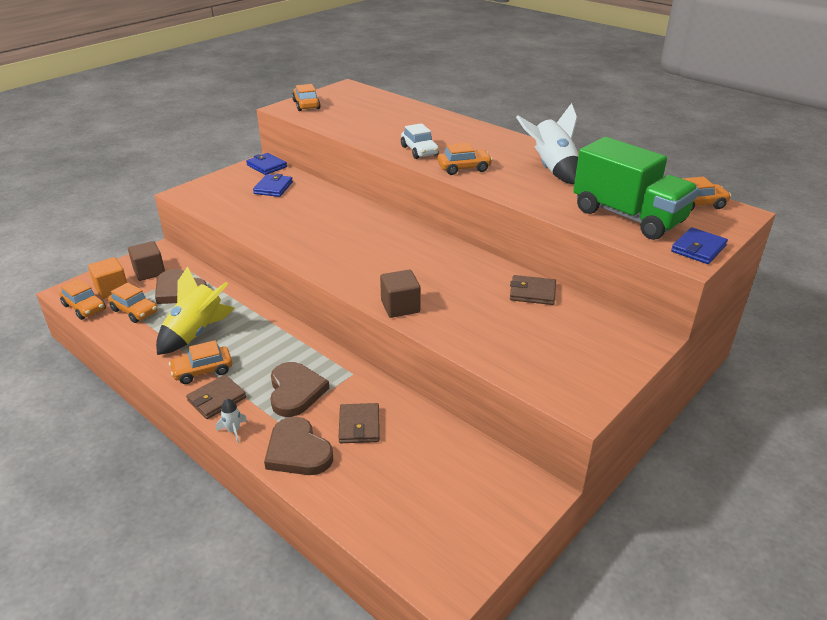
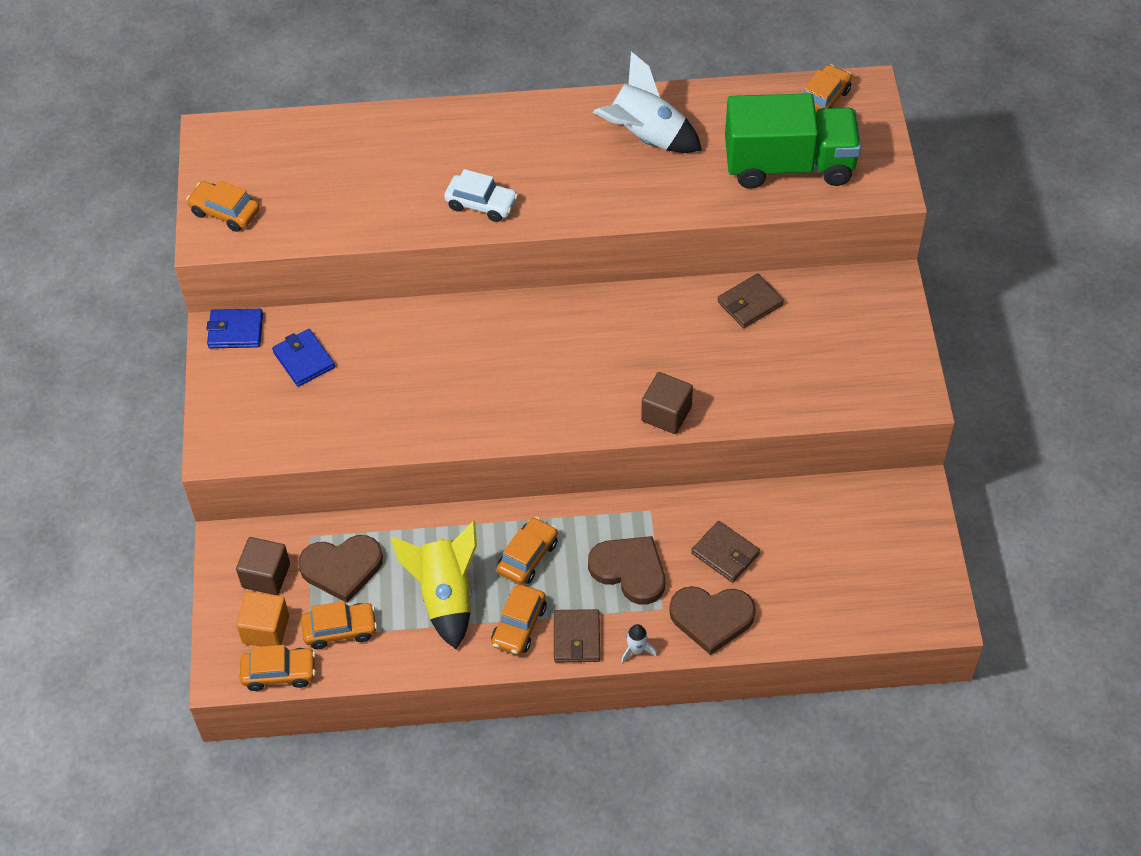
camera: 45 degrees left, 20 degrees up
orange car [438,143,493,175] -> orange car moved to [497,517,558,585]
blue wallet [671,227,728,264] -> none

